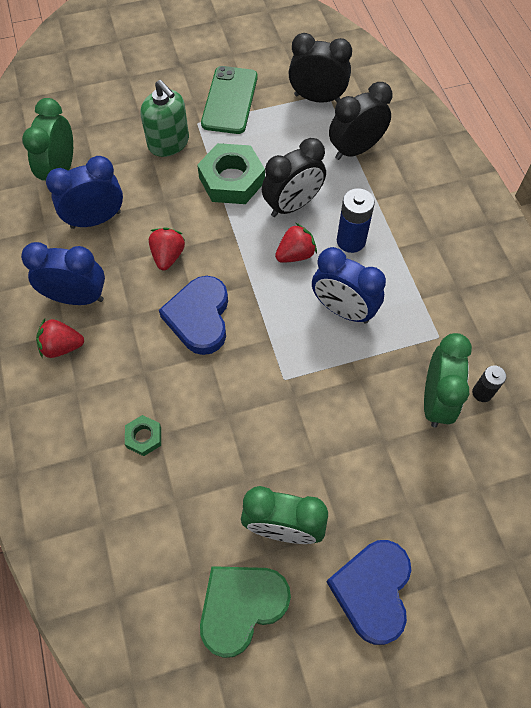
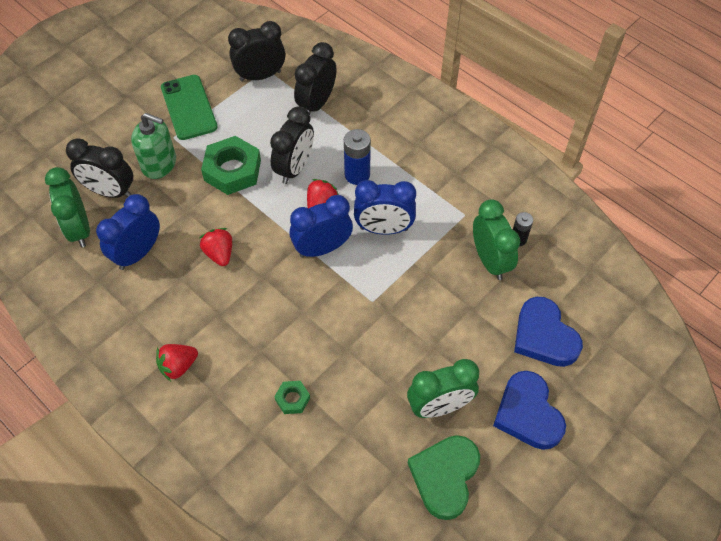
camera: 30 degrees left, 5 degrees down
blue clock [21,242,105,305] -> blue clock moved to [290,195,353,258]
blue heart [159,276,228,355] -> blue heart moved to [514,297,583,367]
none -> black clock [66,138,133,198]

